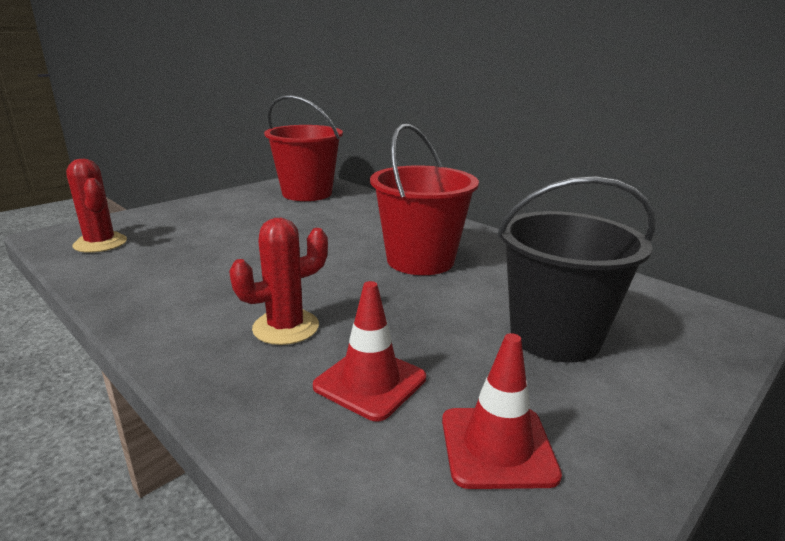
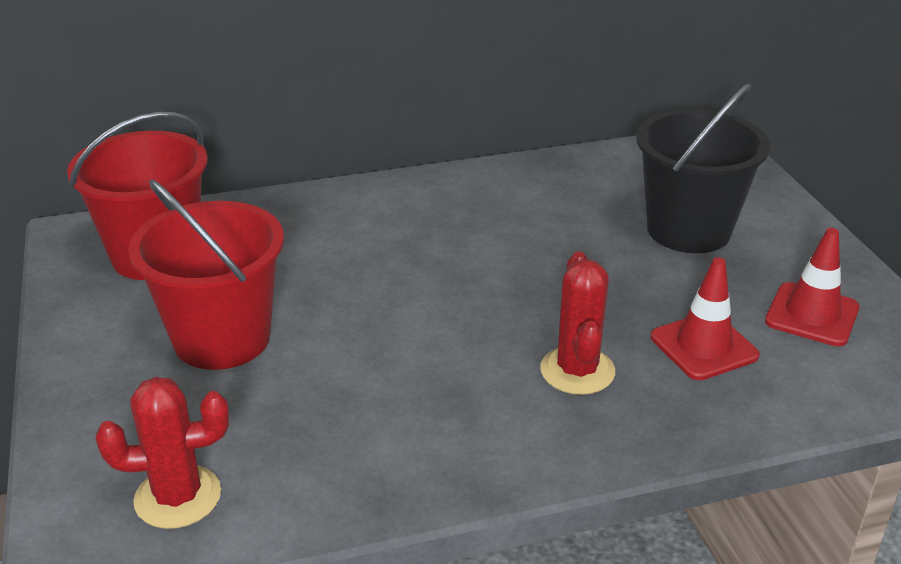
camera: 60 degrees left, 10 degrees up
red bucket [370,124,479,275] -> red bucket moved to [128,179,284,370]

